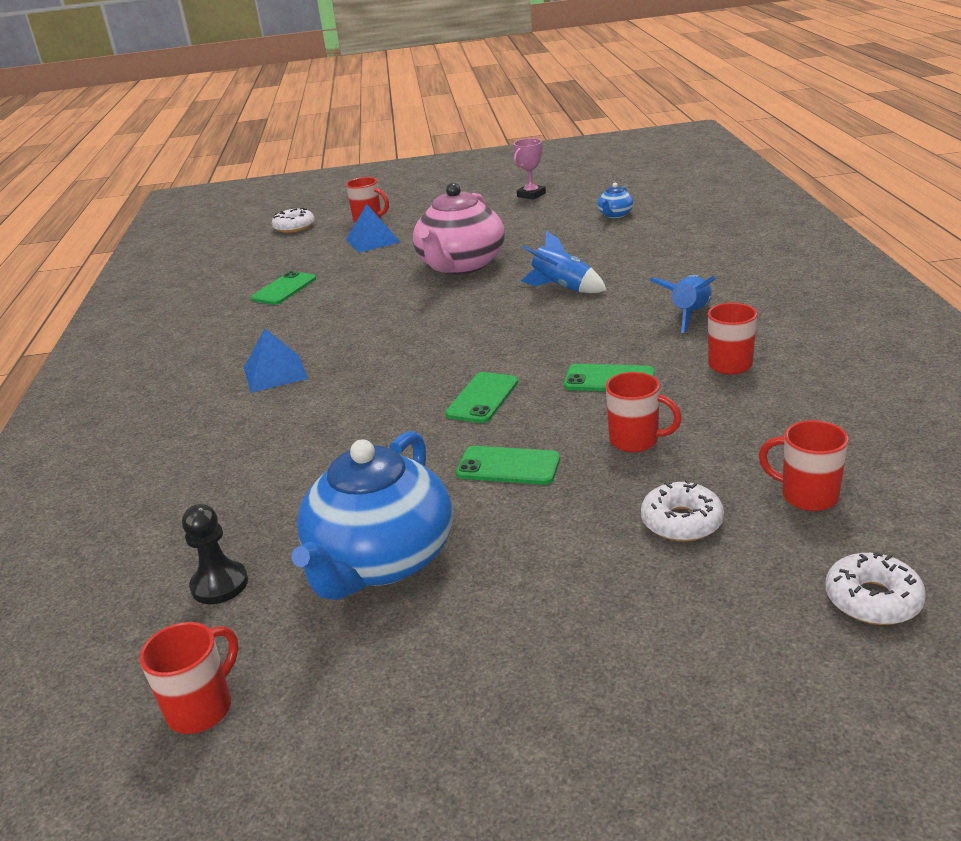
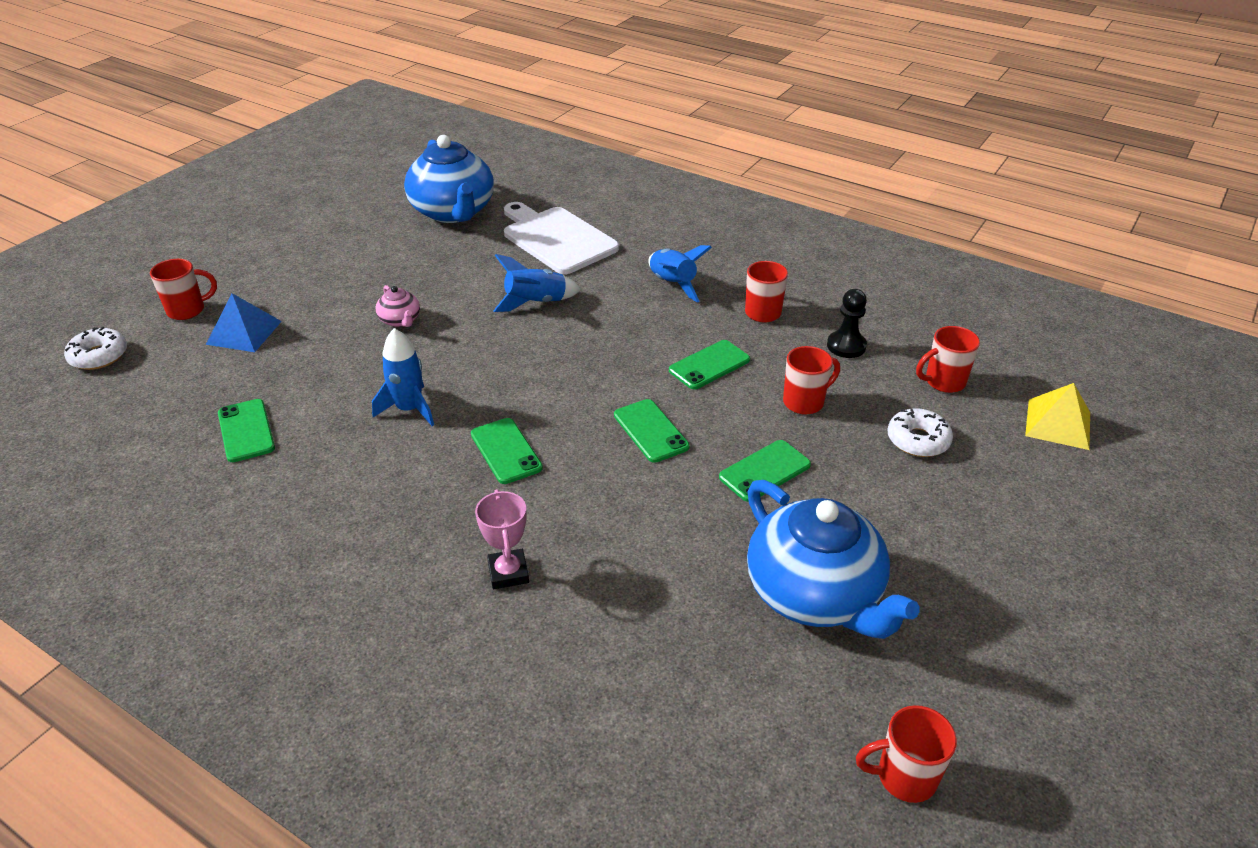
camera: 55 degrees left, 10 degrees up
red mug [139,622,238,734] -> red mug turned 75 degrees counterclockwise [856,705,957,803]
black pawn [182,504,248,604] -> black pawn moved to [827,289,867,358]
blue pyramid [244,328,308,393] -> none
pink teapot [413,183,505,275] -> pink teapot [376,285,420,327], size x0.43
pink trophy [514,138,546,200] -> pink trophy moved to [475,489,529,589]
blue teapot [597,183,634,218] -> blue teapot [404,135,494,223], size x2.35
white donut [825,552,926,625] -> yellow pyramid [1025,383,1090,450]
none -> blue rocket [372,328,434,426]
none -> green phone [471,418,543,484]
none -> white cutting board [504,202,619,274]

